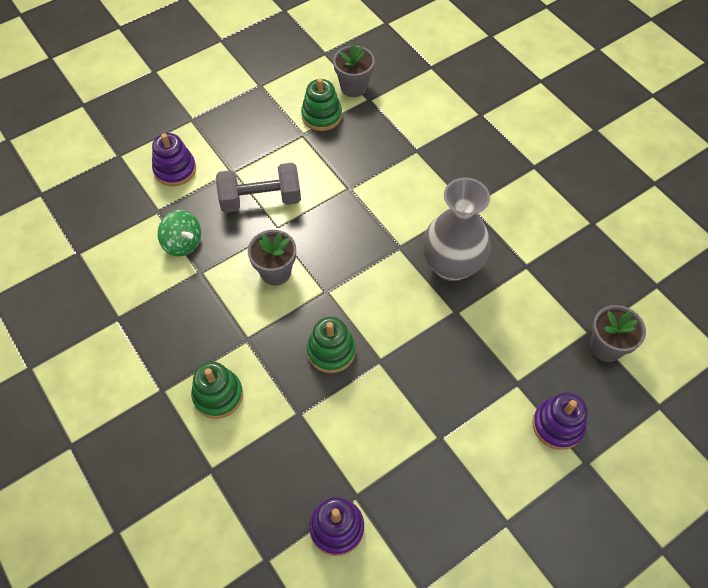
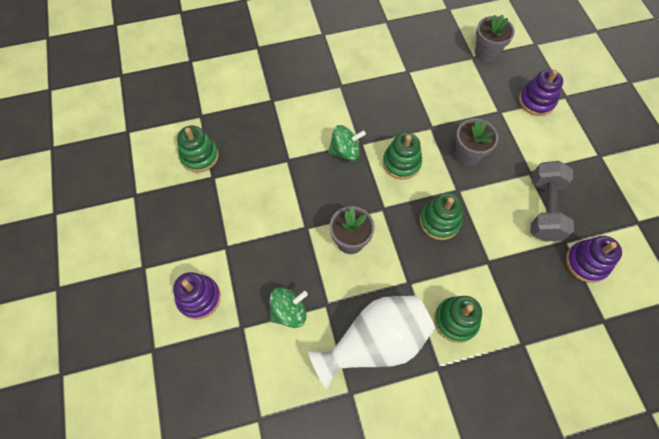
camera: 70 degrees left, 5 degrees up
grey dumbbell [216,163,301,213] -> grey dumbbell moved to [531,161,574,241]
grey flower pot [333,43,375,97] -> grey flower pot moved to [455,119,498,166]
grey vase [422,178,490,281] -> none
none -> white vase [308,295,435,389]
none -> green spinning top [328,125,366,161]
none -> green stacking toy [383,132,422,180]

